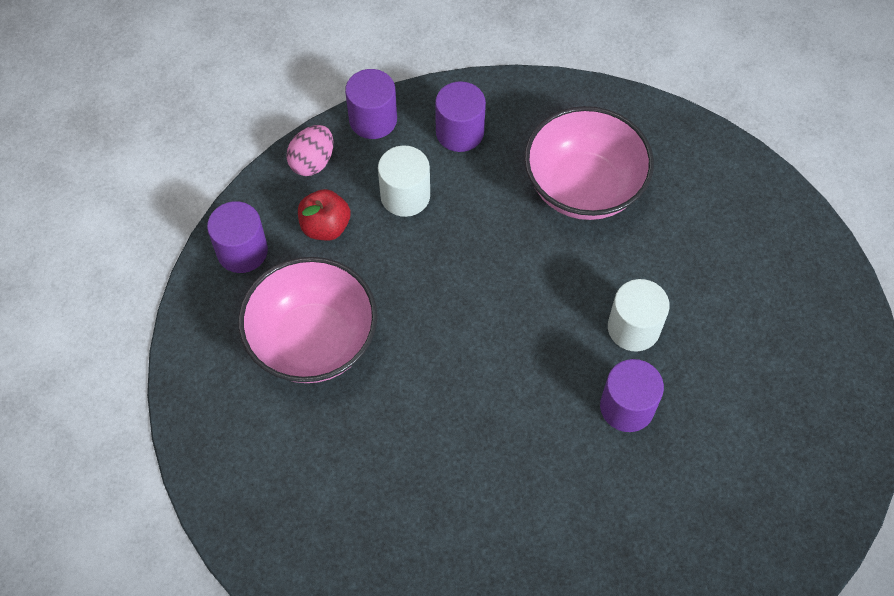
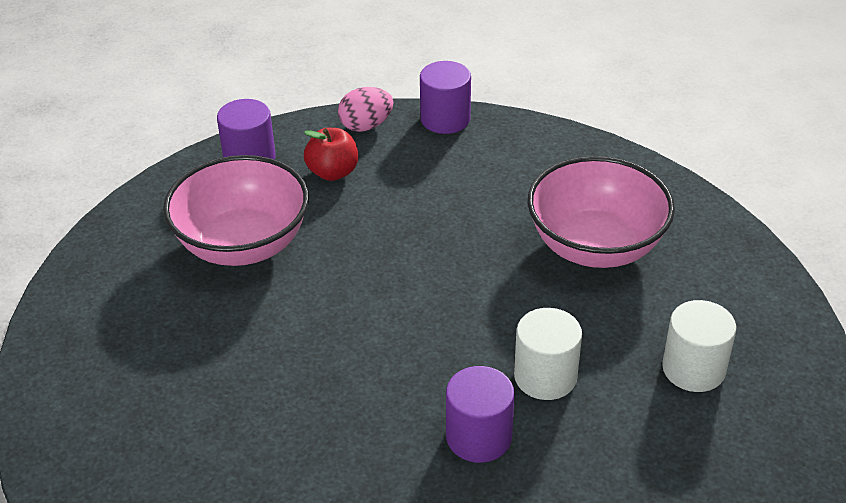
camera: 35 degrees right, 20 degrees down
white cylinder [378,145,430,217] -> white cylinder moved to [662,300,736,392]
purple cylinder [435,81,486,152] -> none

